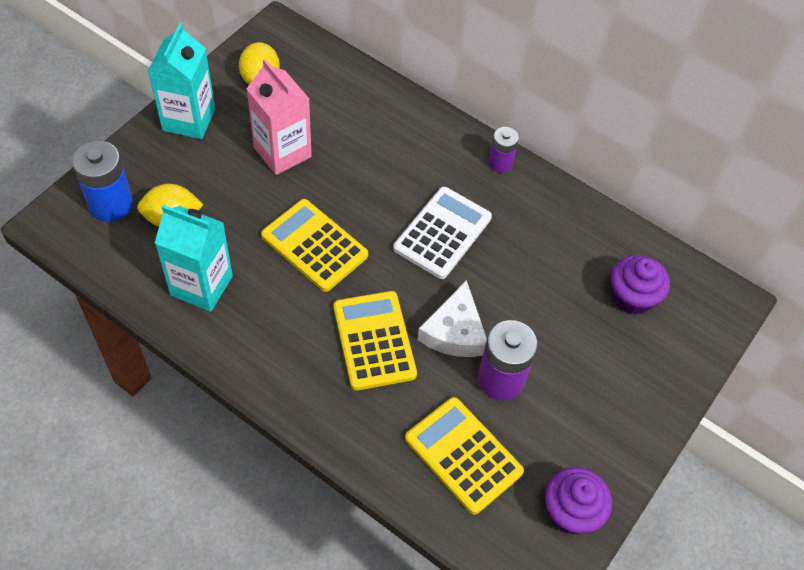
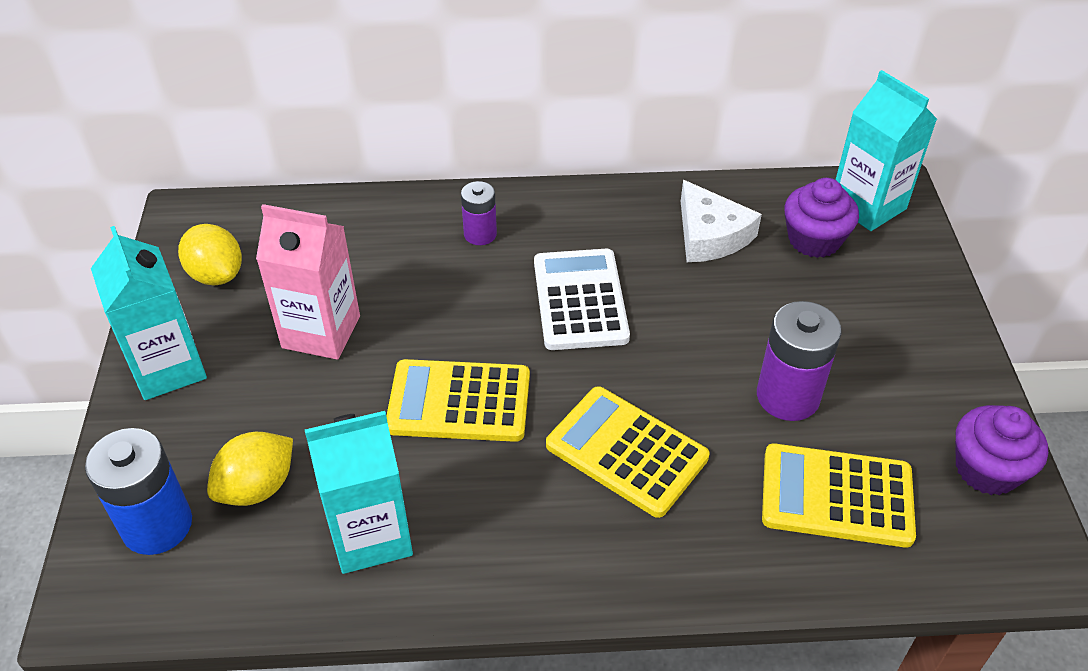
camera: 35 degrees left, 10 degrees down
white cheese [417,280,487,357] -> white cheese moved to [681,180,762,262]
purple battery [488,127,519,173] -> purple battery moved to [461,181,497,245]
none -> turquoise carton [836,70,937,231]

